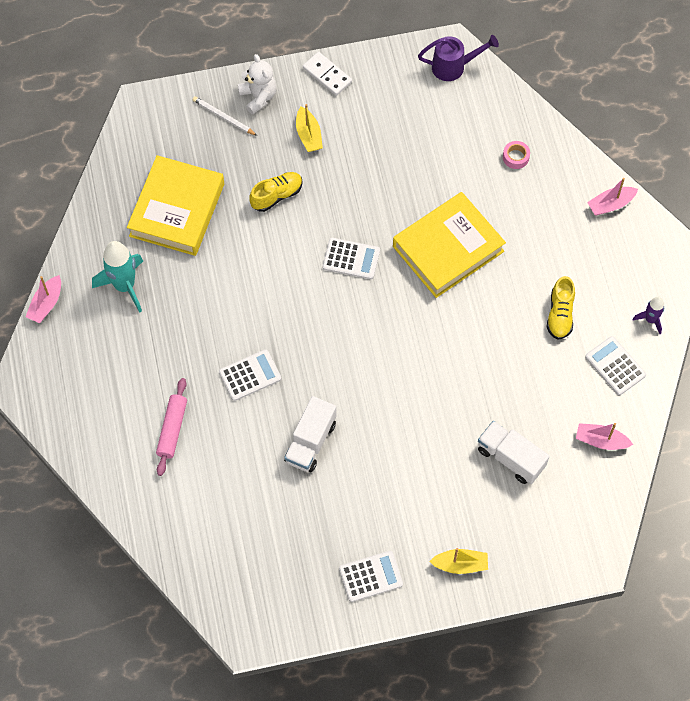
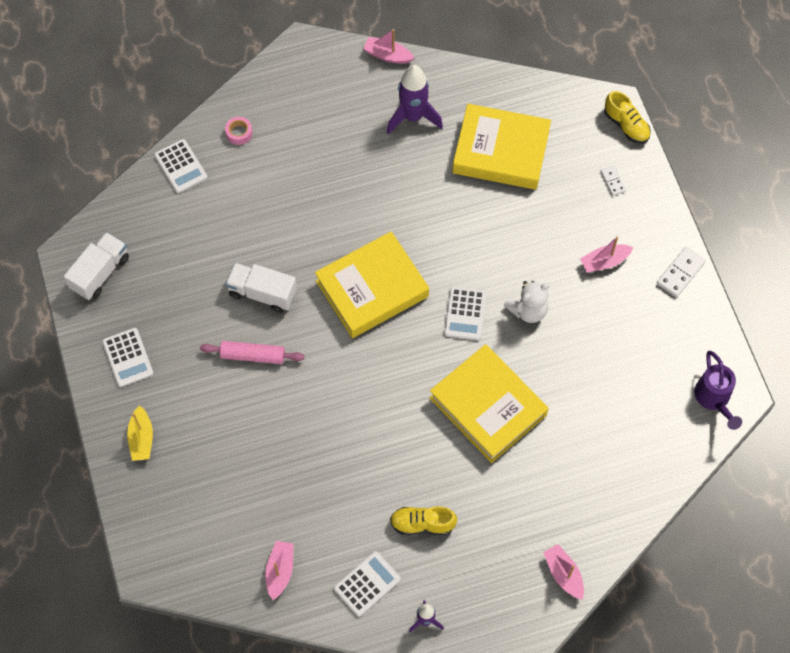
camera: 85 degrees right, 0 degrees up
turquoise rocket [92,241,143,313] -> purple rocket [387,65,443,134]
pink rolling pin [156,378,187,476] -> pink rolling pin moved to [200,341,305,364]
white pencil [193,96,257,136] -> white domino [601,165,626,196]
white calculator [219,349,281,401] -> white calculator moved to [154,139,208,193]
white teddy bear [238,54,277,115] -> white teddy bear moved to [504,281,550,323]
yellow shoe [249,172,303,212] -> yellow shoe moved to [604,91,651,144]
yellow boat [296,104,323,152] -> pink boat [580,236,633,273]
white truck [478,421,550,484] -> white truck moved to [64,232,129,300]
pink tape [503,141,530,169] -> pink tape moved to [225,117,253,145]
none -> yellow book [315,231,429,338]

